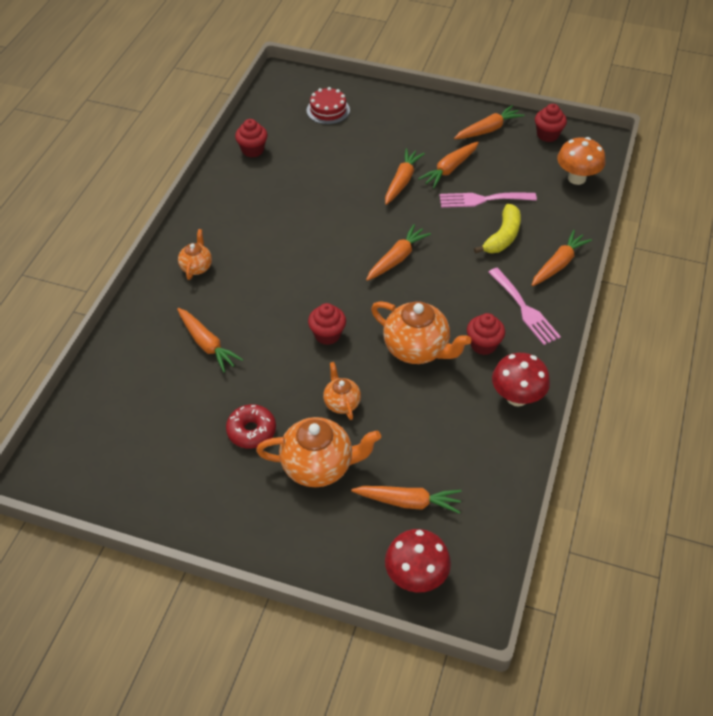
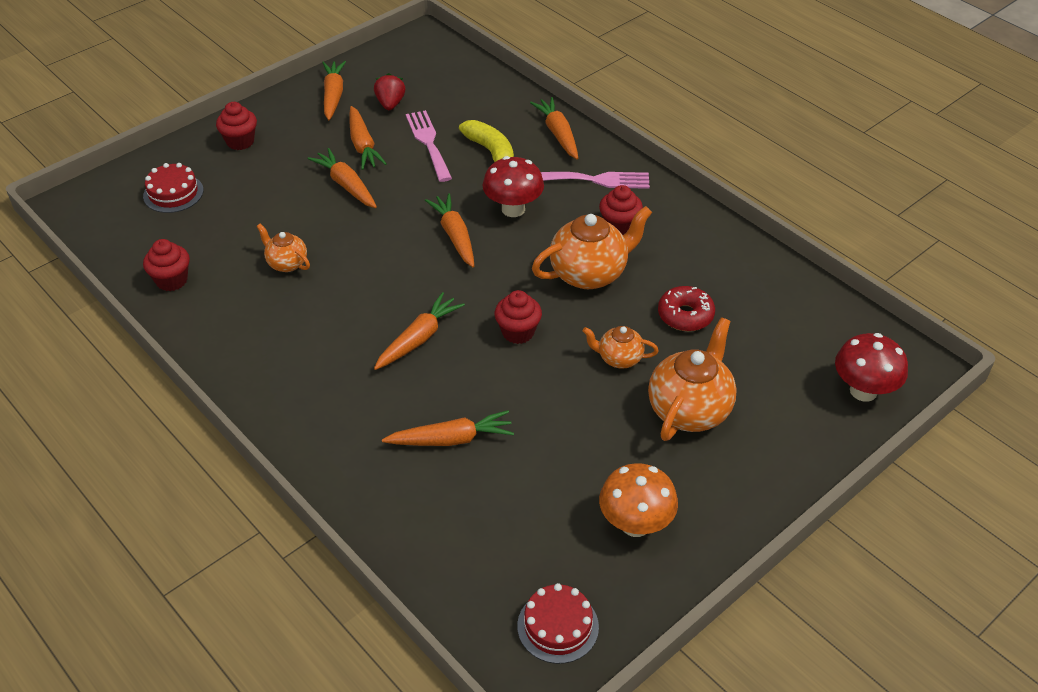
camera: 60 degrees left, 5 degrees down
orange teapot [178,229,212,280] -> orange teapot moved to [256,223,310,272]
red donut [226,404,276,449] -> red donut moved to [658,286,715,331]
orange carrot [351,486,462,514] -> orange carrot moved to [374,292,465,370]
pink fork [439,193,537,208] -> pink fork turned 135 degrees clockwise [406,110,452,182]
red mushroom [492,353,550,407] -> red mushroom moved to [482,156,544,217]
red cupcake [535,104,567,142] -> red cupcake moved to [216,102,257,150]
orange mushroom [557,137,605,185] -> orange mushroom moved to [599,463,678,537]
none -> red strawberry [374,73,405,110]
none -> red cake [517,583,599,664]

